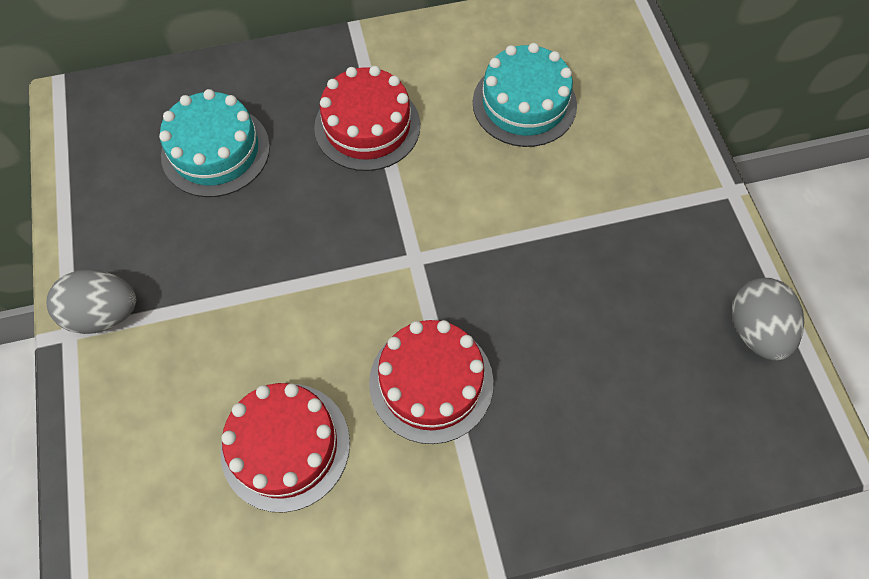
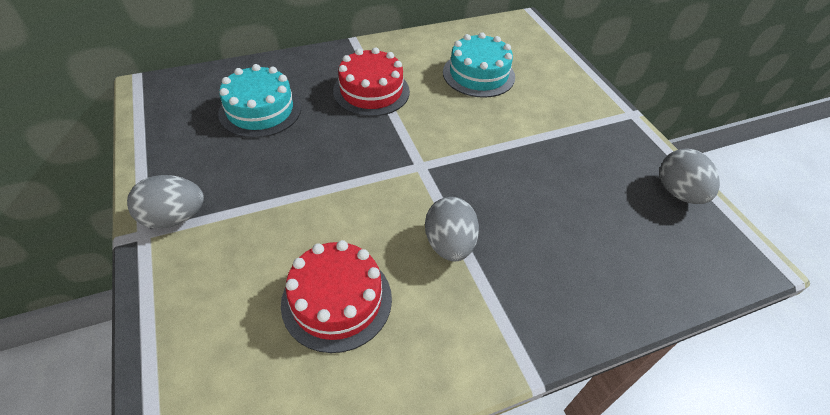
camera: 10 degrees left, 15 degrees down
red cake [369,320,493,444] -> grey egg [425,197,479,261]

